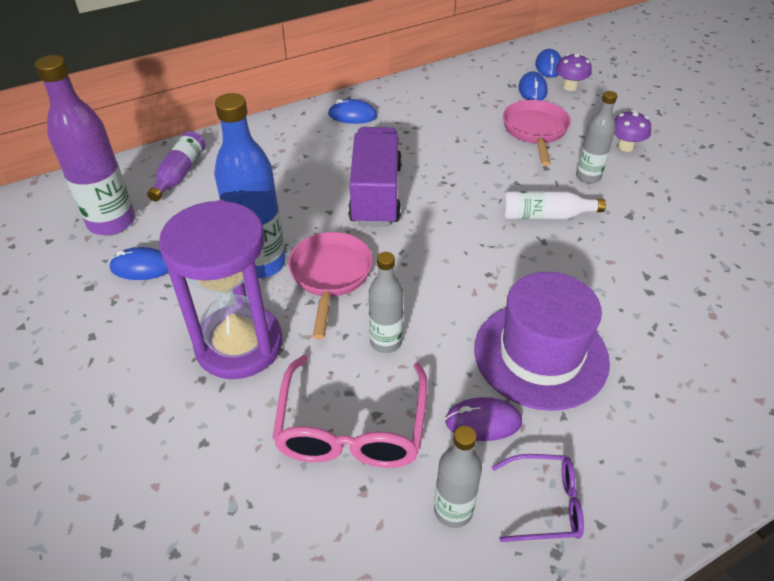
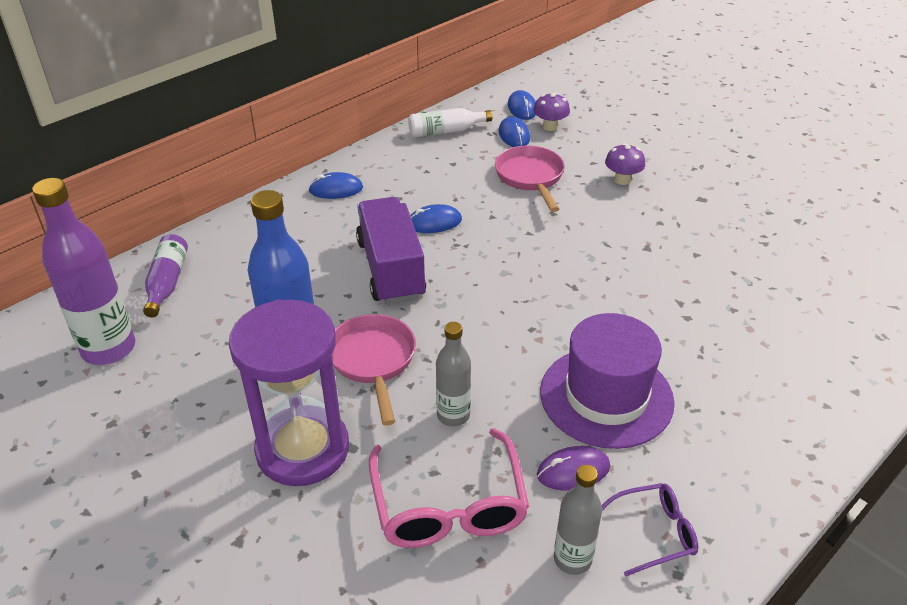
camera: 15 degrees left, 5 degrees down
blue mouse [109,247,168,280] -> blue mouse moved to [410,204,462,233]
white bottle [502,191,606,219] -> white bottle moved to [408,108,492,137]
grey bottle [576,91,617,183] -> none

